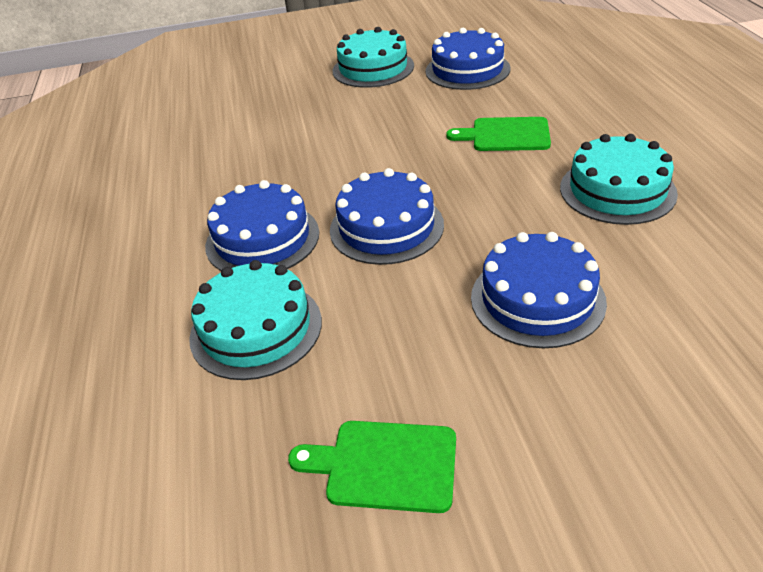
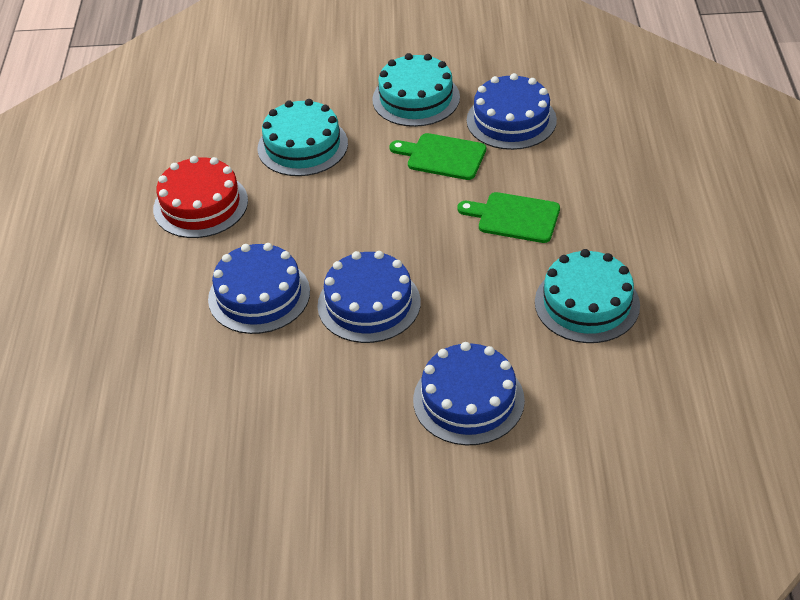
camera: 10 degrees right, 5 degrees up
turquoise cake [189,260,322,380] -> turquoise cake moved to [258,99,348,176]
green cutting board [288,421,456,513] -> green cutting board moved to [389,133,486,180]
none -> red cake [153,156,248,238]

